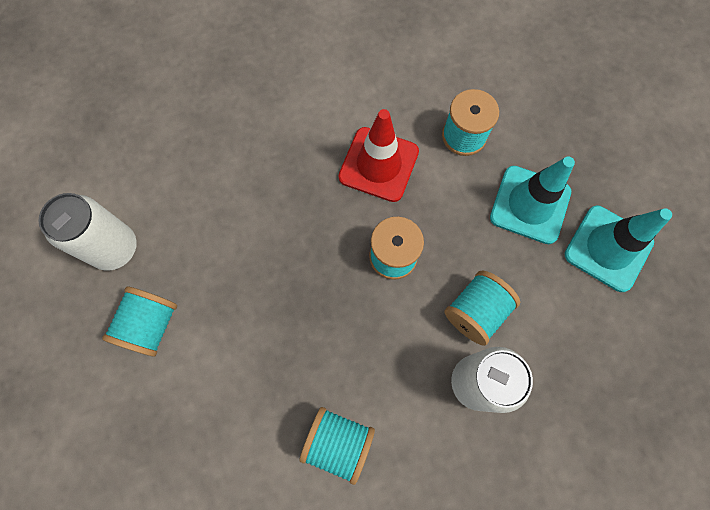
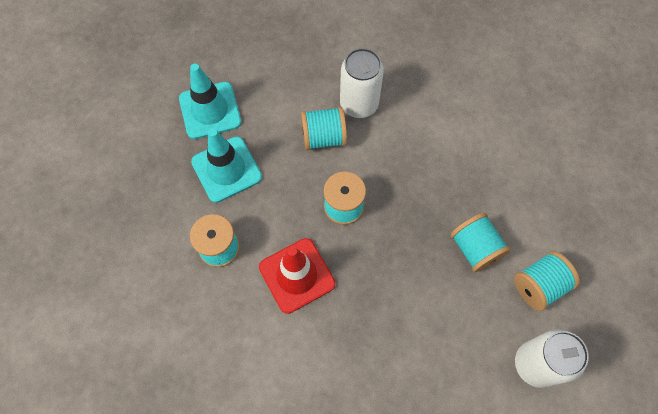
camera: 140 degrees left, 5 degrees down
turquoise spool [300,407,375,485] -> turquoise spool moved to [450,213,511,272]

